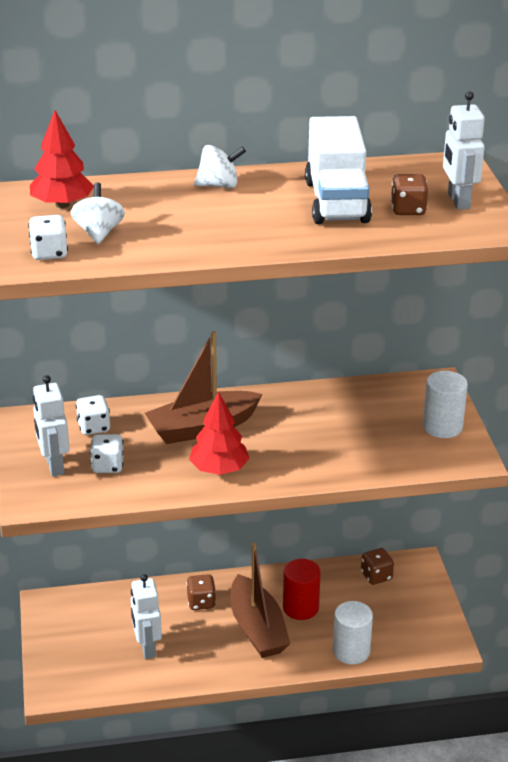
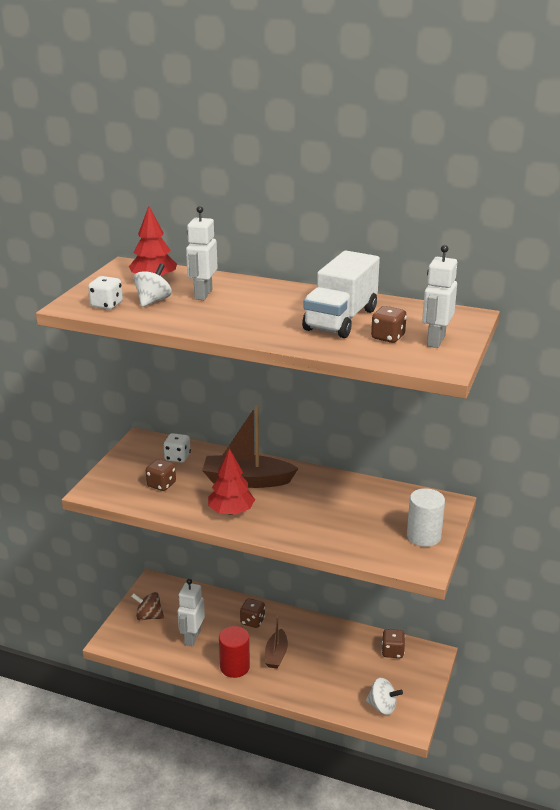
camera: 30 degrees right, 5 degrees down
white robot [33,375,70,476] -> white robot moved to [186,206,217,300]
white dice [90,434,124,473] -> brown dice [146,459,176,491]
white spinning top [194,145,246,188] -> white spinning top moved to [366,678,403,715]
brown boat [231,543,290,658] -> brown boat [265,615,288,669], size x0.58
red cylinder [283,559,321,620] -> red cylinder moved to [219,626,250,678]
white cylinder [333,601,373,665] -> none
none -> brown spinning top [131,592,164,620]

